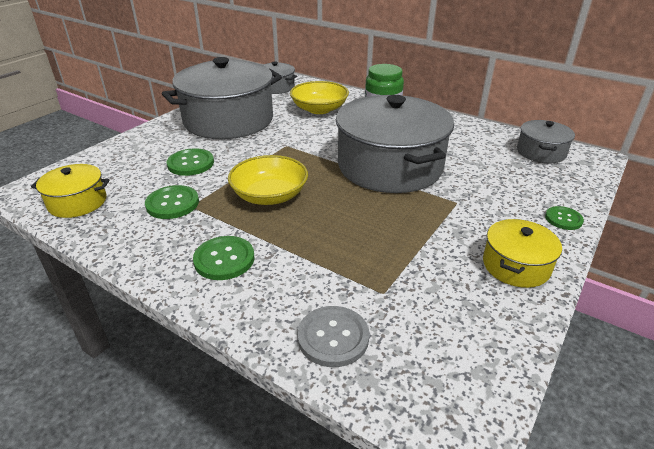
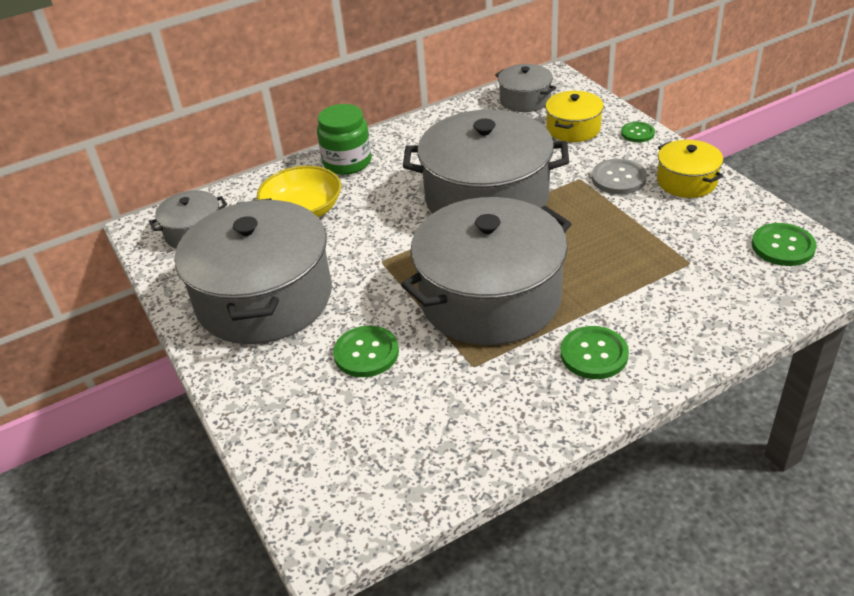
camera: 60 degrees left, 5 degrees up
yellow pot [31,164,110,218] -> yellow pot moved to [545,91,604,142]
green button [145,185,199,219] -> green button moved to [752,223,817,266]
yellow bowl [228,155,308,205] -> grey pot [401,197,571,345]
grey button [297,306,369,367] -> grey button moved to [592,159,647,195]

